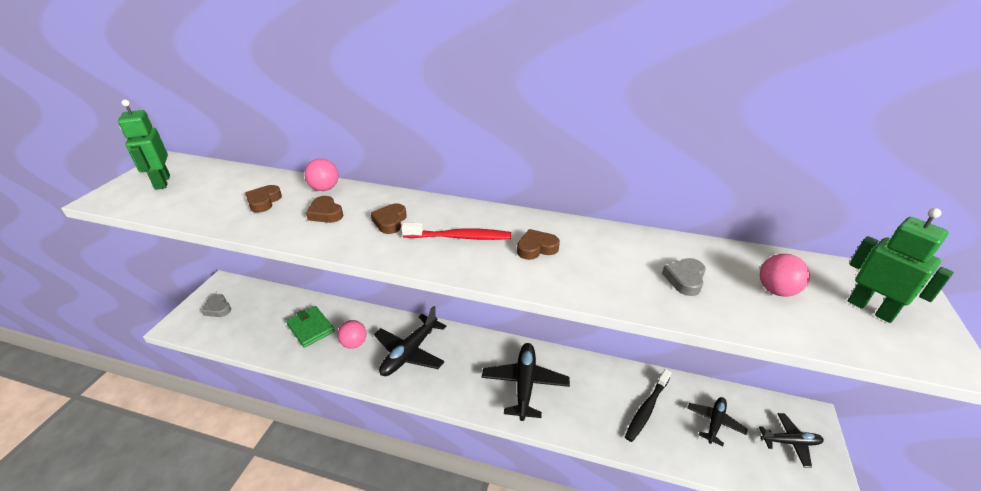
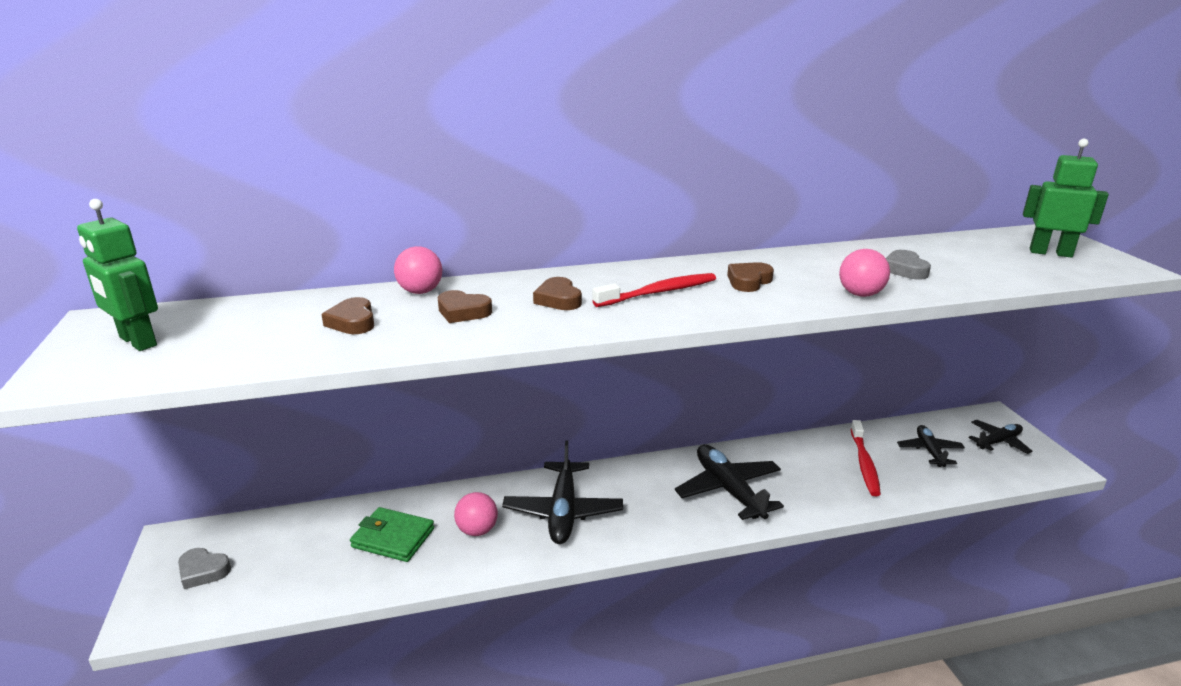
camera: 30 degrees left, 10 degrees down
black toothbrush [625,369,671,442] -> red toothbrush [851,420,881,496]
pink ball [760,254,810,297] -> pink ball moved to [839,249,890,297]

